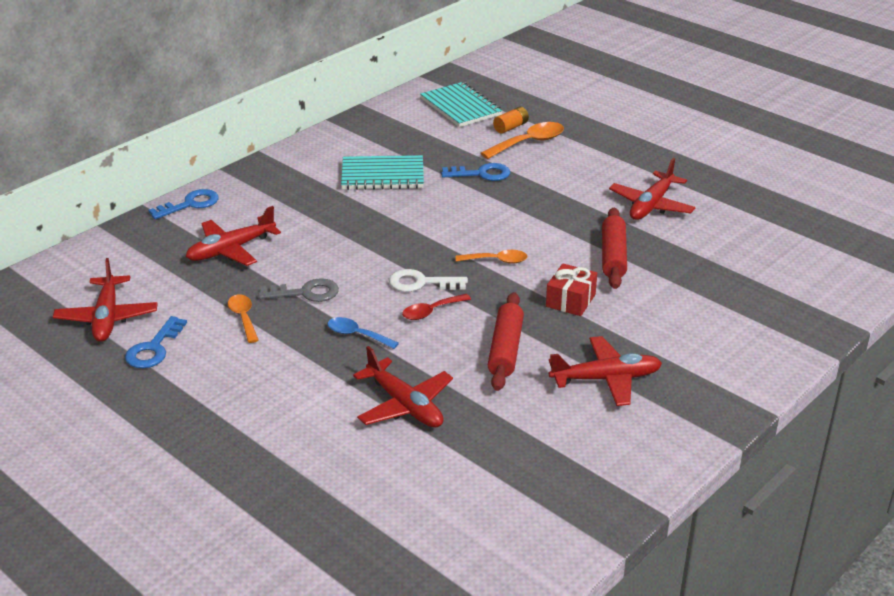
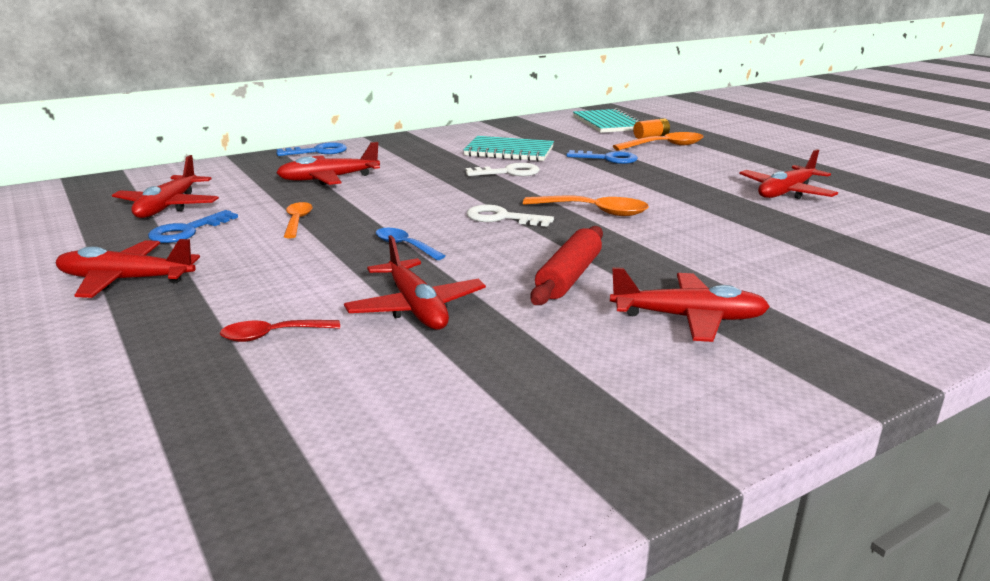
camera: 15 degrees right, 10 degrees down
grey key [259,278,339,302] -> none
red spoon [402,294,471,320] -> red spoon moved to [220,320,340,342]
orange spoon [456,250,528,264] -> orange spoon [523,196,649,216], size x1.55
red gift [546,263,597,316] -> none
red rolling pin [602,208,627,289] -> none
none -> red plane [55,239,200,298]
none -> white key [466,163,540,176]

